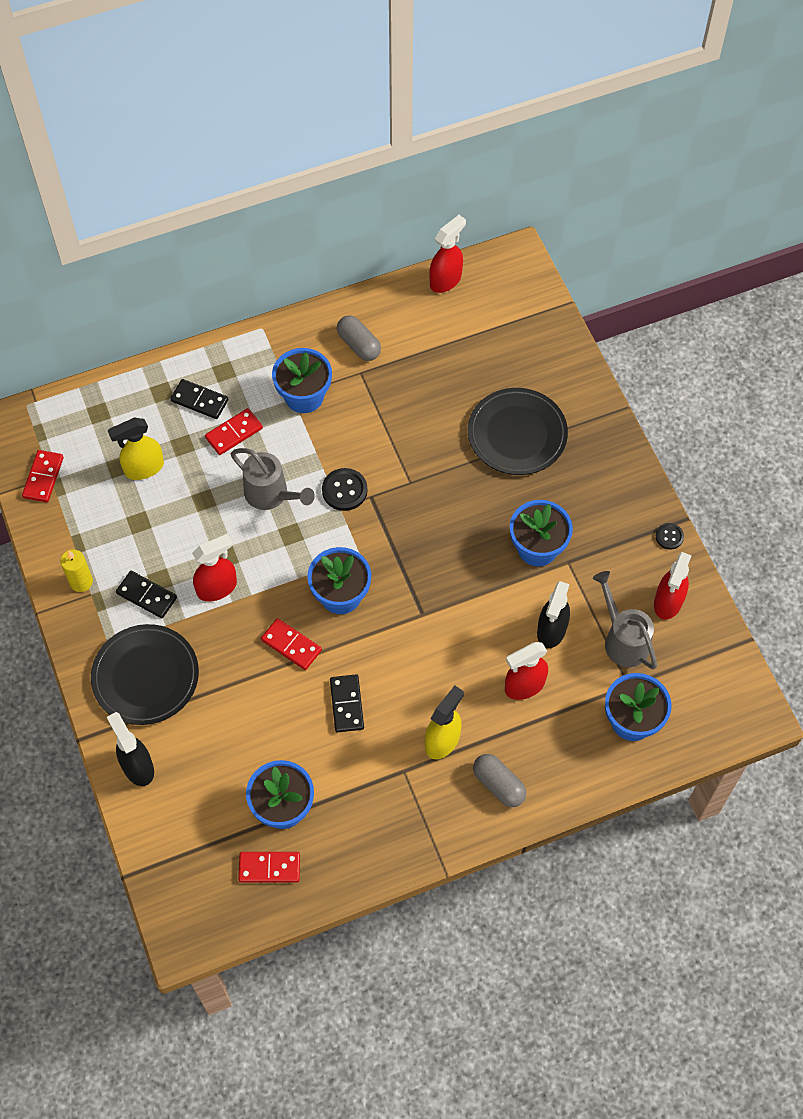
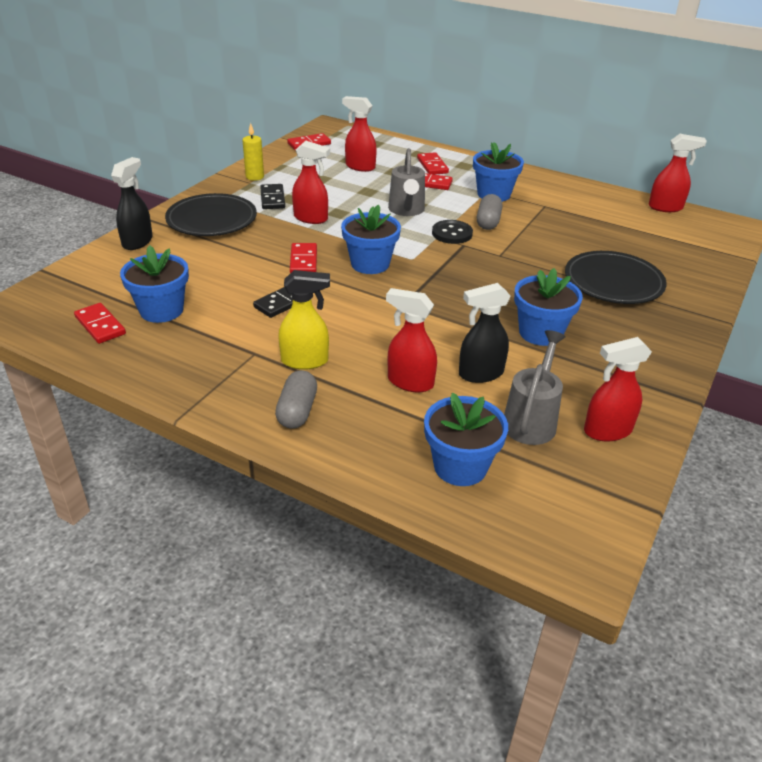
camera: 50 degrees right, 25 degrees down
yellow spray bottle [108,417,164,480] -> red spray bottle [342,96,377,172]
black domino [170,379,228,419] -> red domino [417,152,449,175]
grey capsule [337,315,381,361] -> grey capsule moved to [477,194,503,230]
black button [656,523,684,549] -> none

